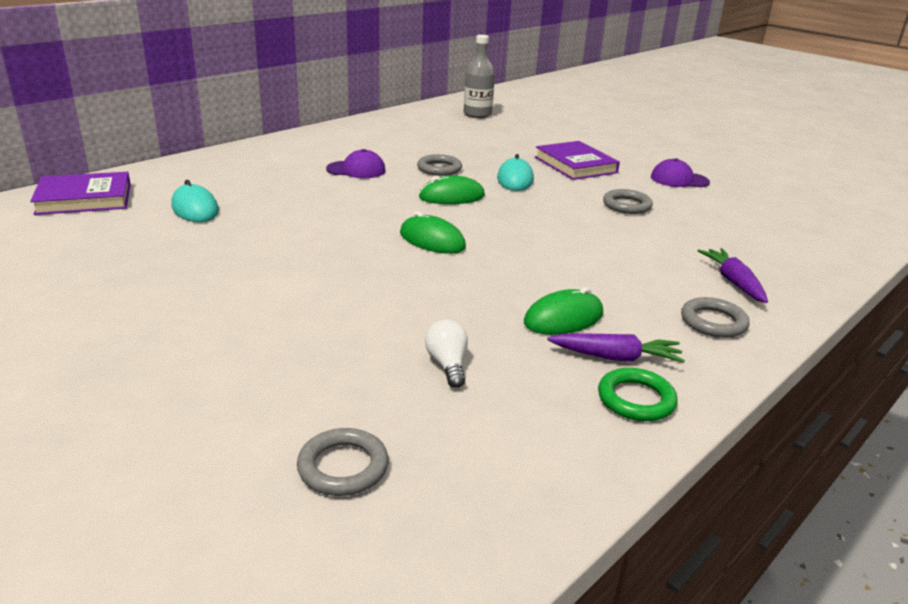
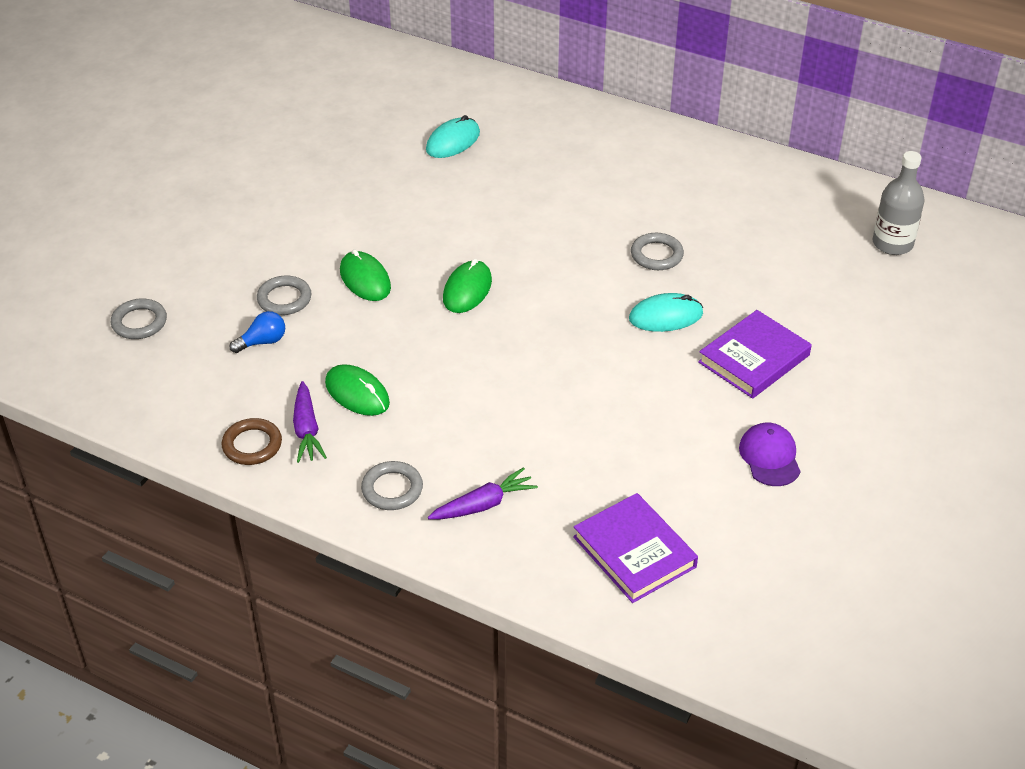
camera: 75 degrees right, 15 degrees up
purple book [30,172,131,215] -> purple book moved to [573,493,698,603]
purple cap [326,149,386,178] -> none
green mouse [419,176,485,204] -> green mouse moved to [340,249,391,301]
white light bulb [425,320,468,388] -> blue light bulb [229,311,285,353]
green ring [598,368,678,421] -> brown ring [221,418,282,465]
grey ring [603,189,653,214] -> grey ring moved to [257,275,311,315]

